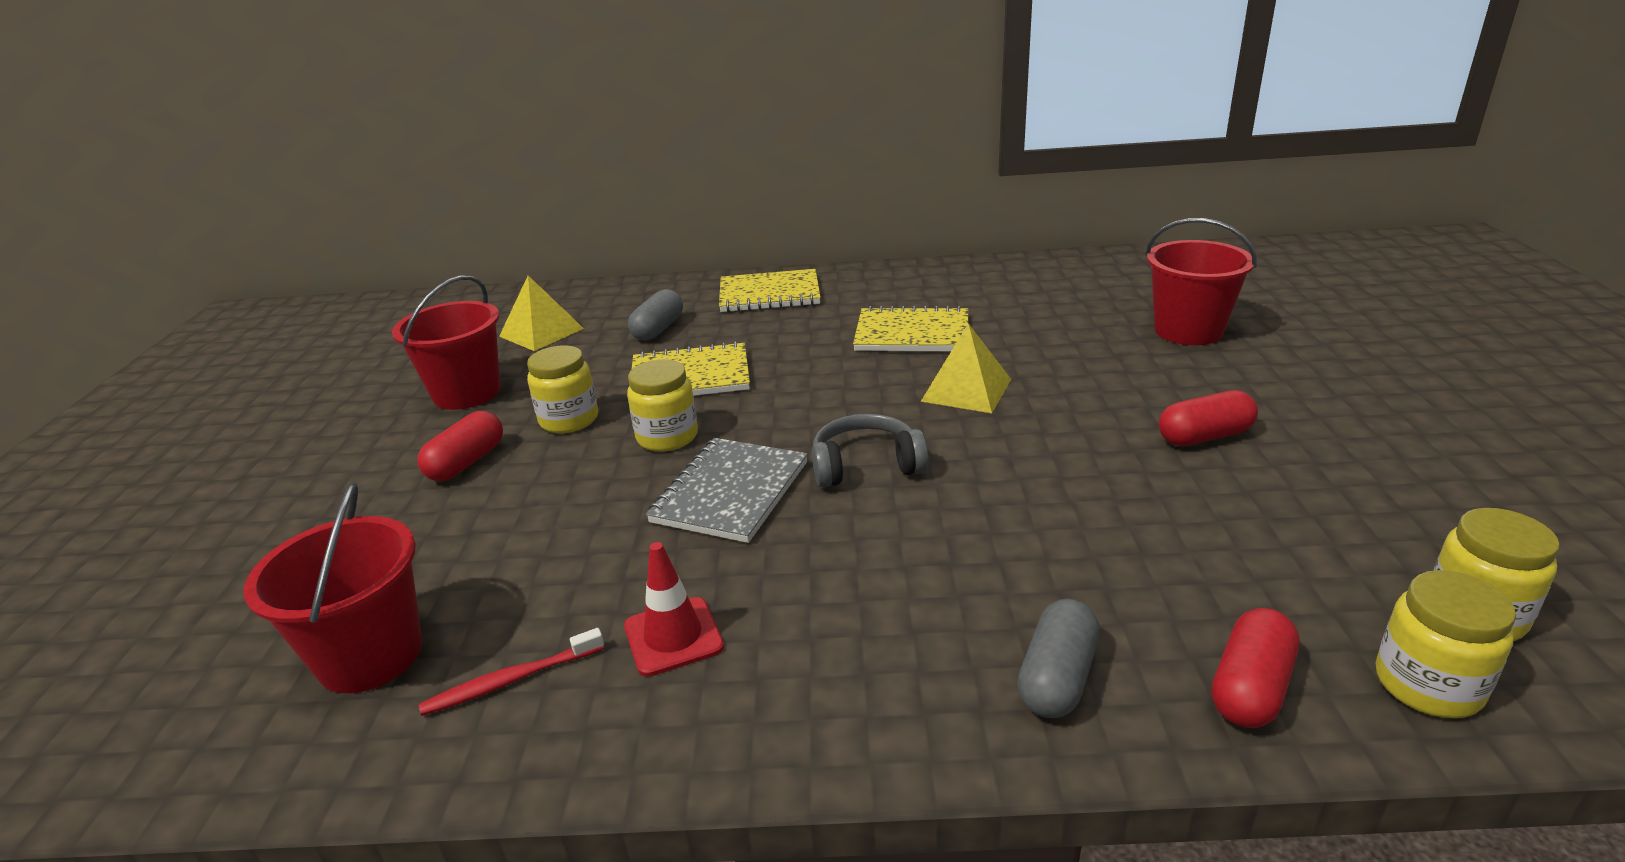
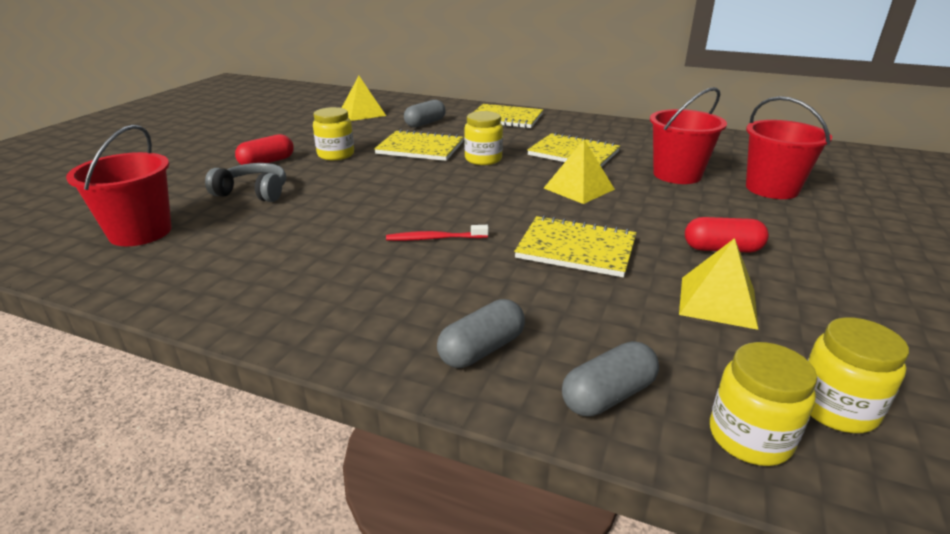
camera: 20 degrees right, 0 degrees up
red bucket [392,275,501,410] -> red bucket moved to [650,87,727,184]
red toothbrush [419,628,604,716] -> red toothbrush moved to [386,225,489,241]
red traffic cone [624,542,724,677] -> none
yellow jar [627,359,698,451] -> yellow jar moved to [464,111,503,165]
grey notebook [646,438,808,543] -> none
grey headphones [812,414,928,487] -> grey headphones moved to [205,163,286,202]
red capsule [1212,608,1299,728] -> grey capsule [562,341,659,417]
none -> yellow notebook [514,215,636,277]
none -> yellow pyramid [679,238,758,330]

